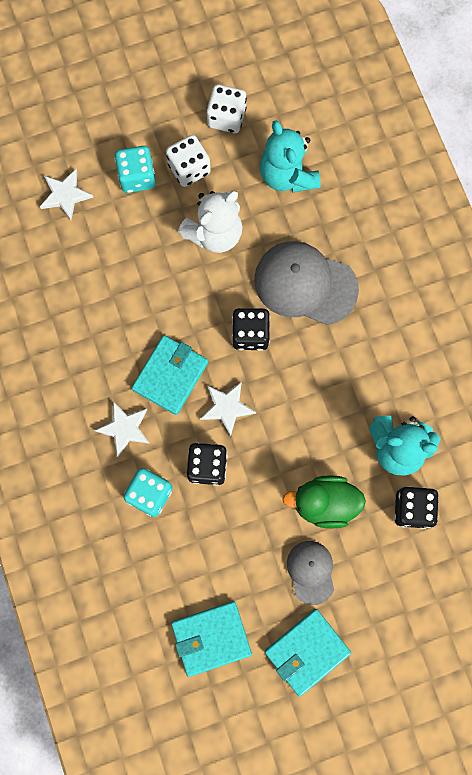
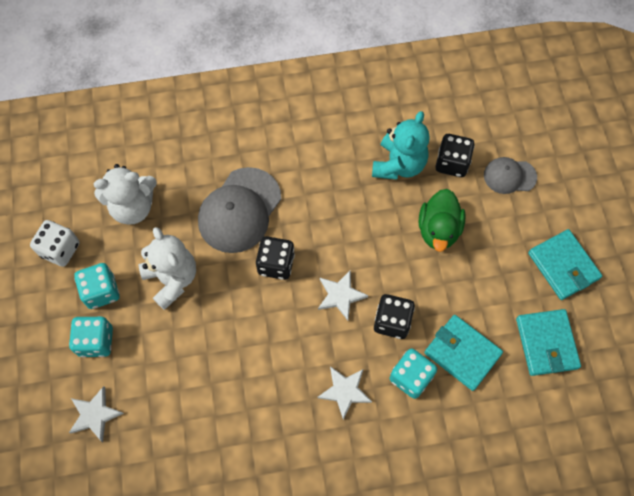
camera: 80 degrees left, 10 degrees down
turquoise wallet [132,335,208,415] -> turquoise wallet moved to [424,315,503,391]
white dice [166,135,211,187] -> turquoise dice [74,263,120,309]
turquoise teddy bear [260,120,321,192] -> white teddy bear [93,164,157,225]
grey cap [287,541,334,605] -> grey cap moved to [484,157,537,194]

